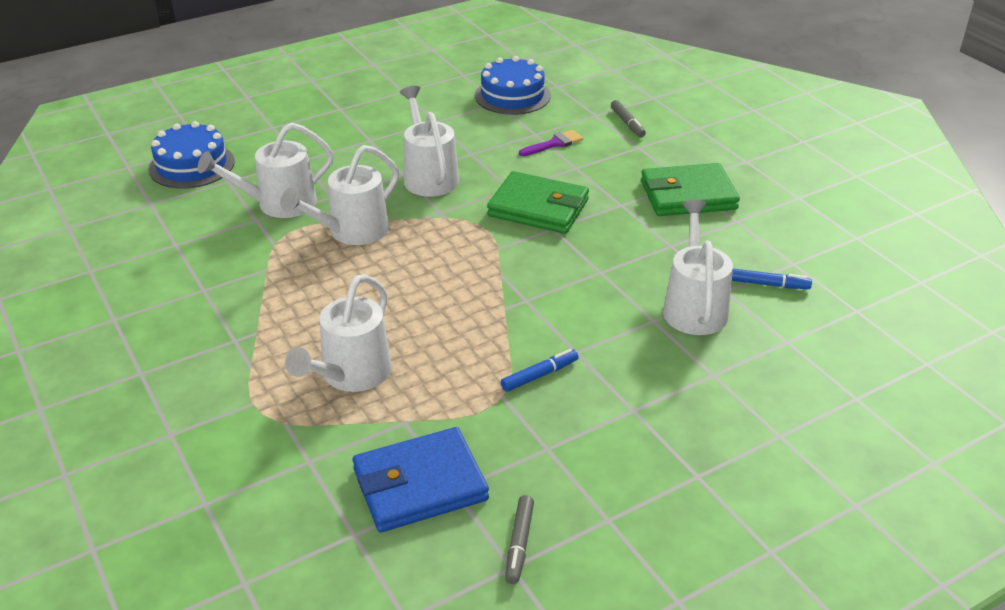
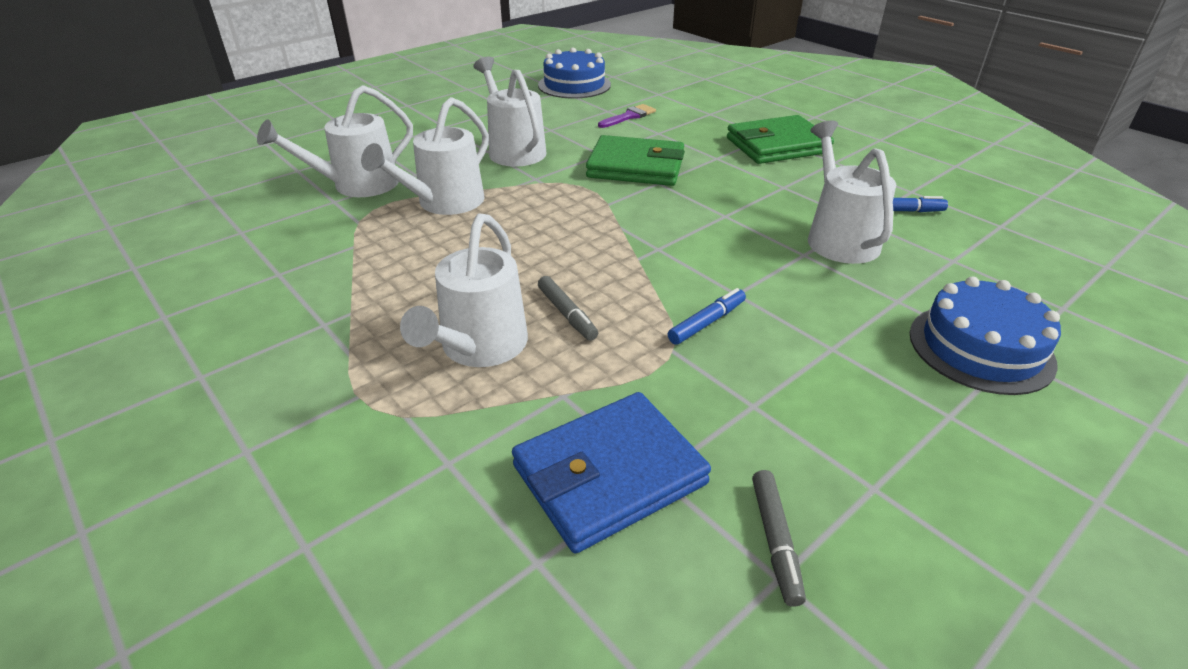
camera: 10 degrees left, 0 degrees up
blue cake [148,121,235,189] -> blue cake moved to [910,277,1061,395]
grey marker [611,100,646,137] -> grey marker moved to [538,276,598,341]

